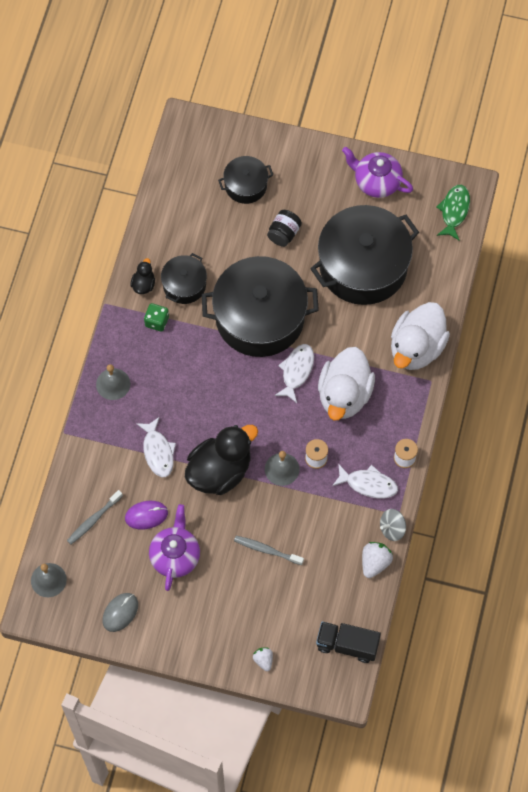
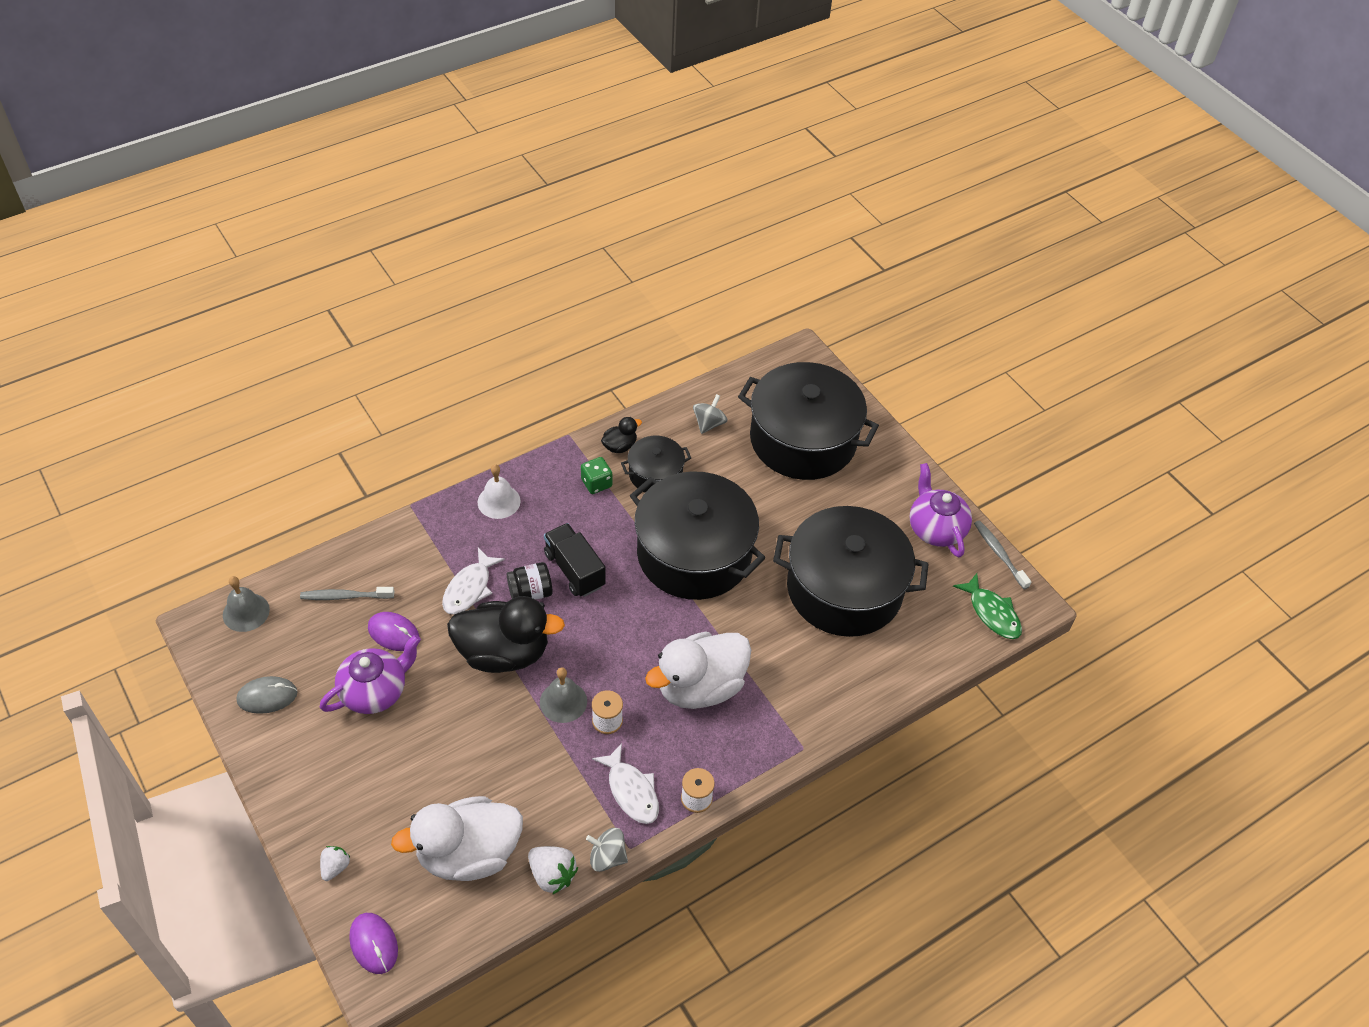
camera: 40 degrees right, 15 degrees down
grey bell [96,364,130,400] -> white bell [478,464,521,519]
black pot [218,156,273,204] -> black pot [738,362,879,480], size x2.05
grey toothbrush [234,536,304,565] -> grey toothbrush moved to [974,520,1031,590]
black jar [267,210,302,247] -> black jar moved to [507,562,553,600]
white fish [274,344,314,403] -> none
black truck [316,622,381,663] -> black truck moved to [544,523,606,597]
white strawberry [362,542,393,578] -> white strawberry turned 60 degrees clockwise [528,846,578,895]
white duck [391,302,450,370] -> white duck moved to [391,796,523,881]
green fish [437,185,470,241] -> green fish turned 90 degrees clockwise [953,573,1022,639]
none -> purple mouse [349,913,398,974]
none -> grey spinning top [693,394,727,434]

